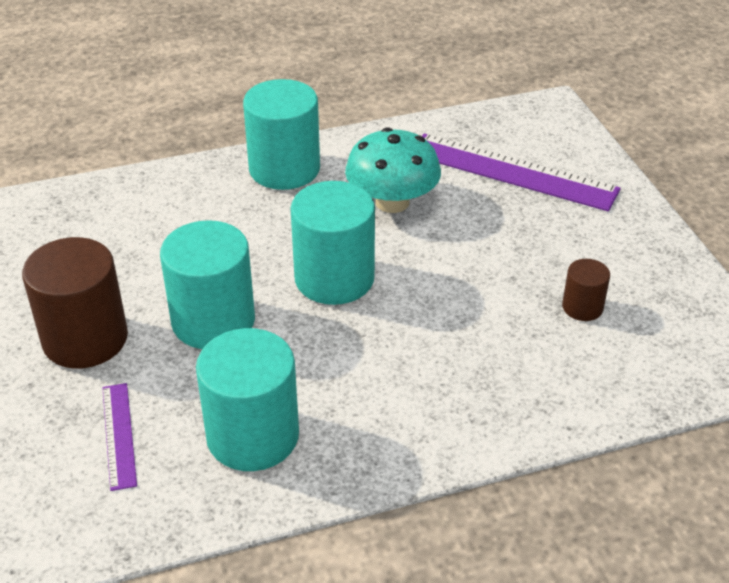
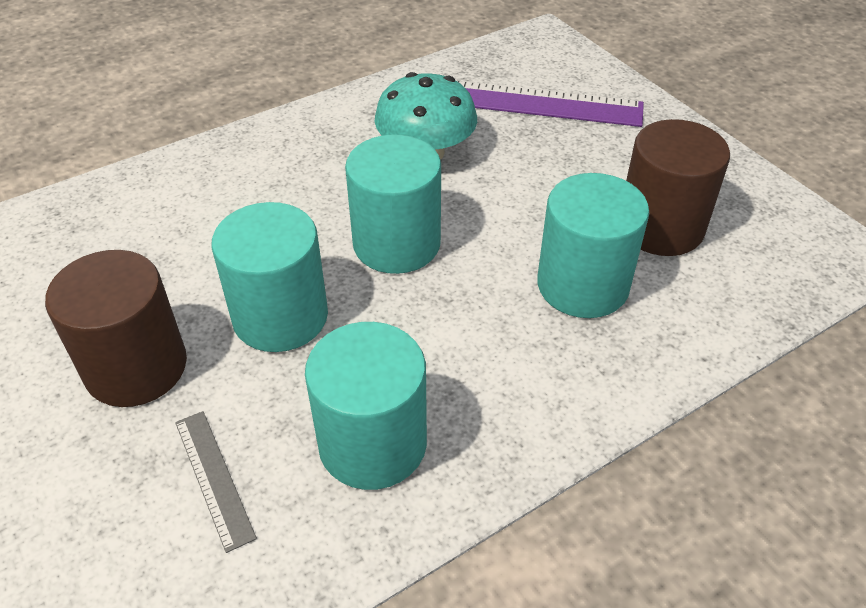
camera: 15 degrees left, 5 degrees up
purple ruler [102,383,137,491] -> grey ruler [175,411,257,553]
turquoise cylinder [243,79,320,190] -> turquoise cylinder moved to [537,173,649,318]
brown cylinder [562,259,610,321] -> brown cylinder [626,119,730,256], size x2.01

